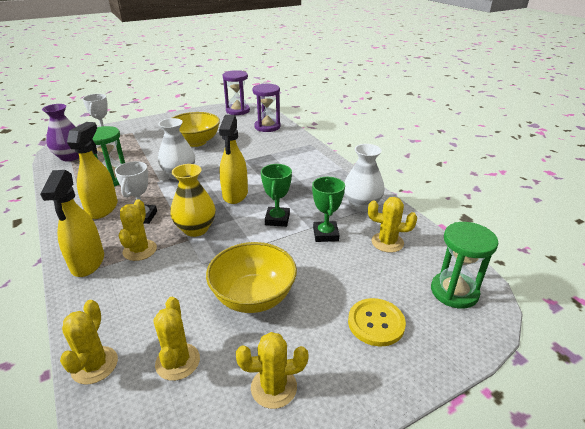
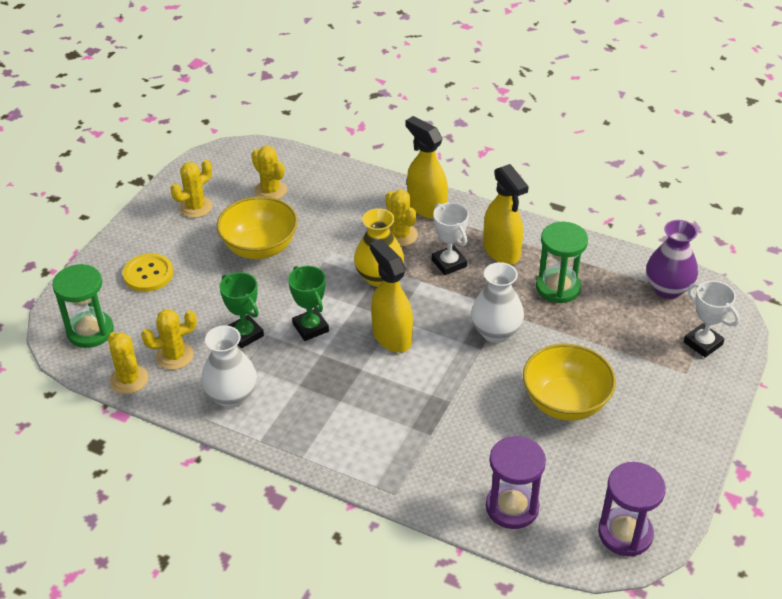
camera: 145 degrees right, 10 degrees up
yellow cactus [60,300,118,385] -> yellow cactus moved to [108,332,149,394]

